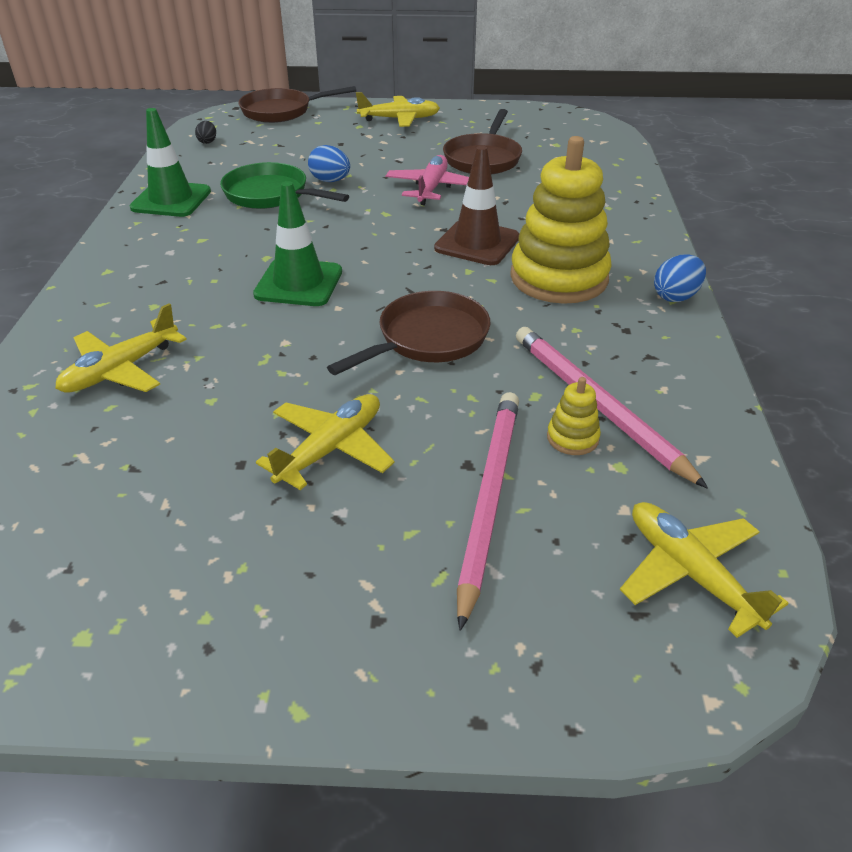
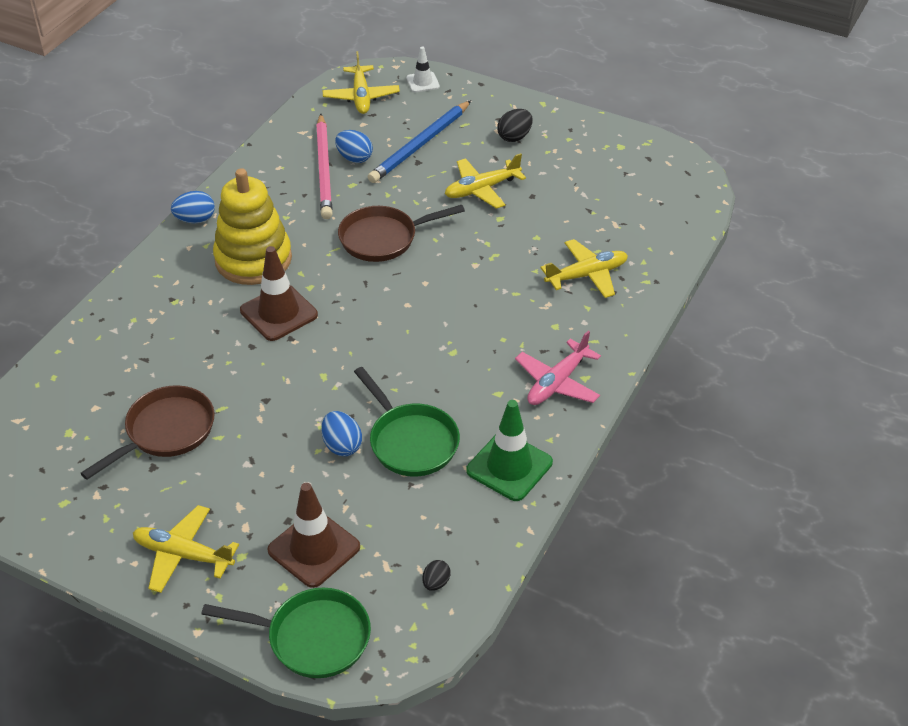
camera: 155 degrees left, 5 degrees up
brown pan [238,86,356,123] -> green pan [201,588,371,678]
green traffic cone [253,181,342,306] -> none
pink plane [386,155,469,205] -> pink plane moved to [515,331,601,405]
pink pencil [457,392,519,631] -> blue pencil [368,100,471,183]
yellow stacking toy [547,377,601,455] -> blue egg [335,130,373,163]
none -> brown traffic cone [267,483,360,588]
none -> white traffic cone [406,46,440,92]
none -> black egg [497,109,533,142]

